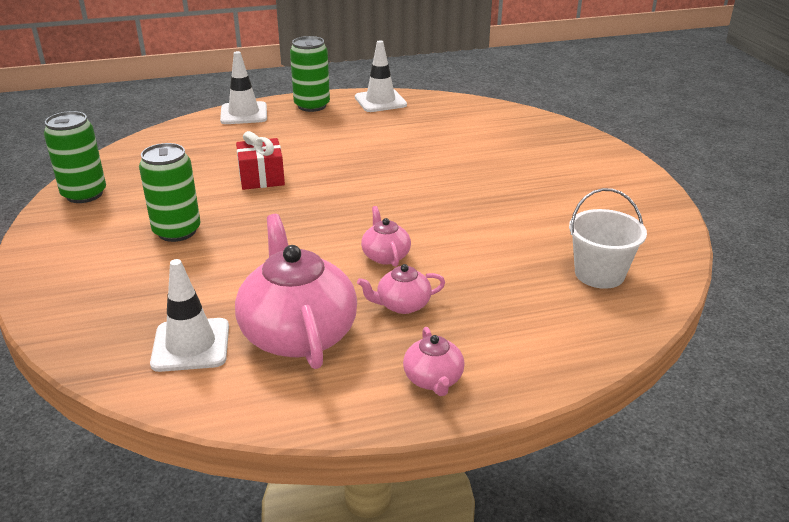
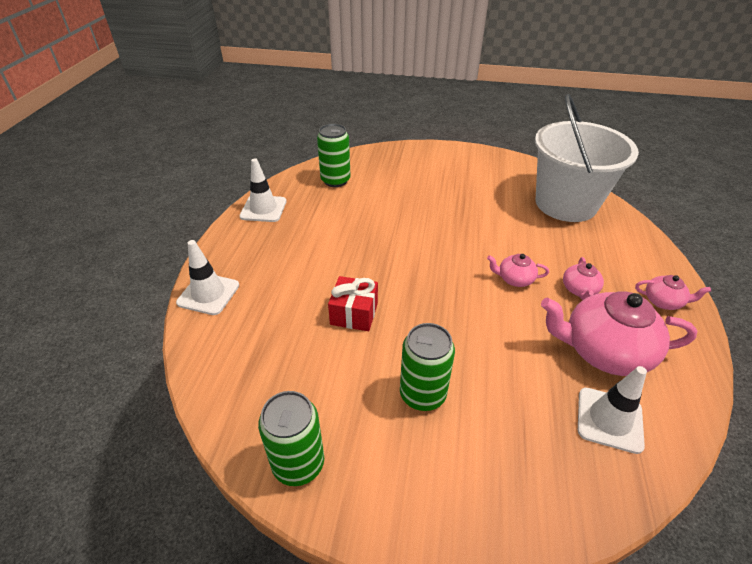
camera: 65 degrees left, 10 degrees up
green can [290,36,330,112] -> green can moved to [317,124,351,187]
white bucket [569,188,647,289] -> white bucket [535,94,639,222], size x2.01

